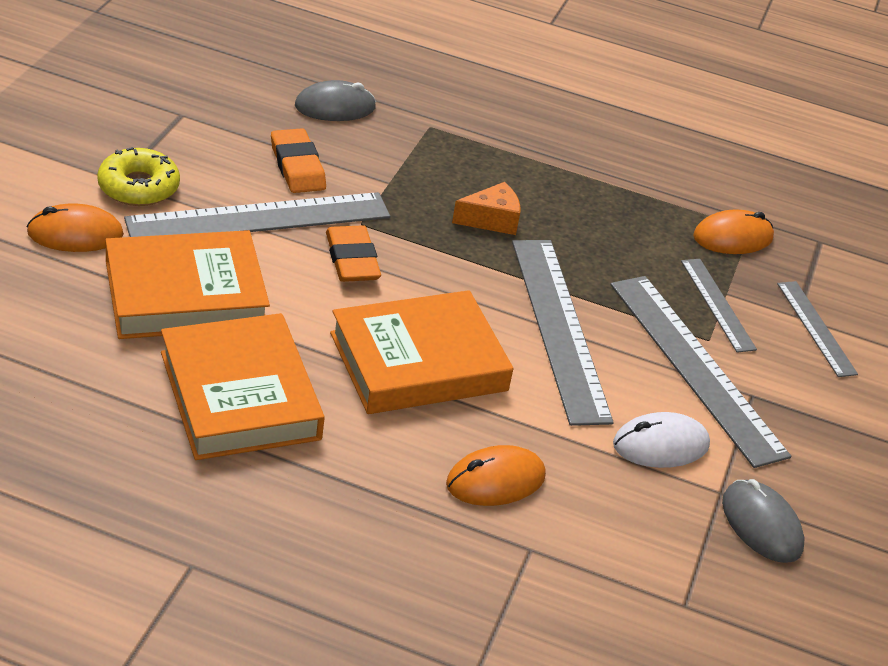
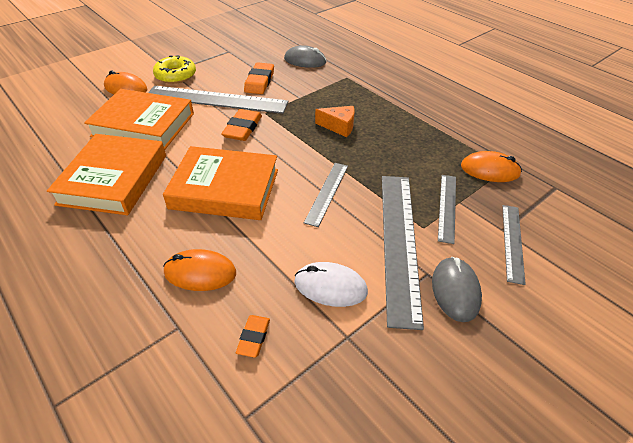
camera: 35 degrees right, 5 degrees up
grey ruler [512,240,614,426] -> grey ruler [304,163,348,227], size x0.53
grey mouse [722,479,804,563] -> grey mouse moved to [432,257,482,322]
none -> orange eraser [236,315,270,358]

